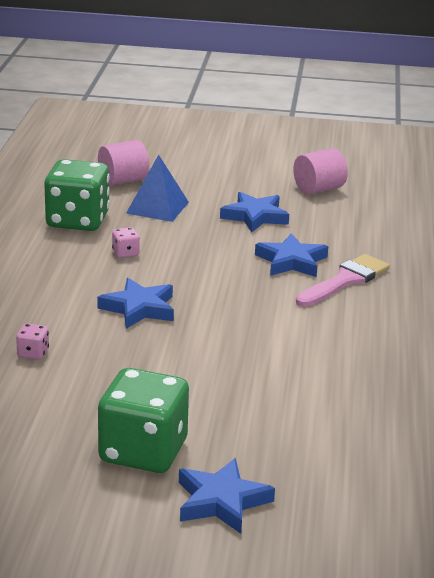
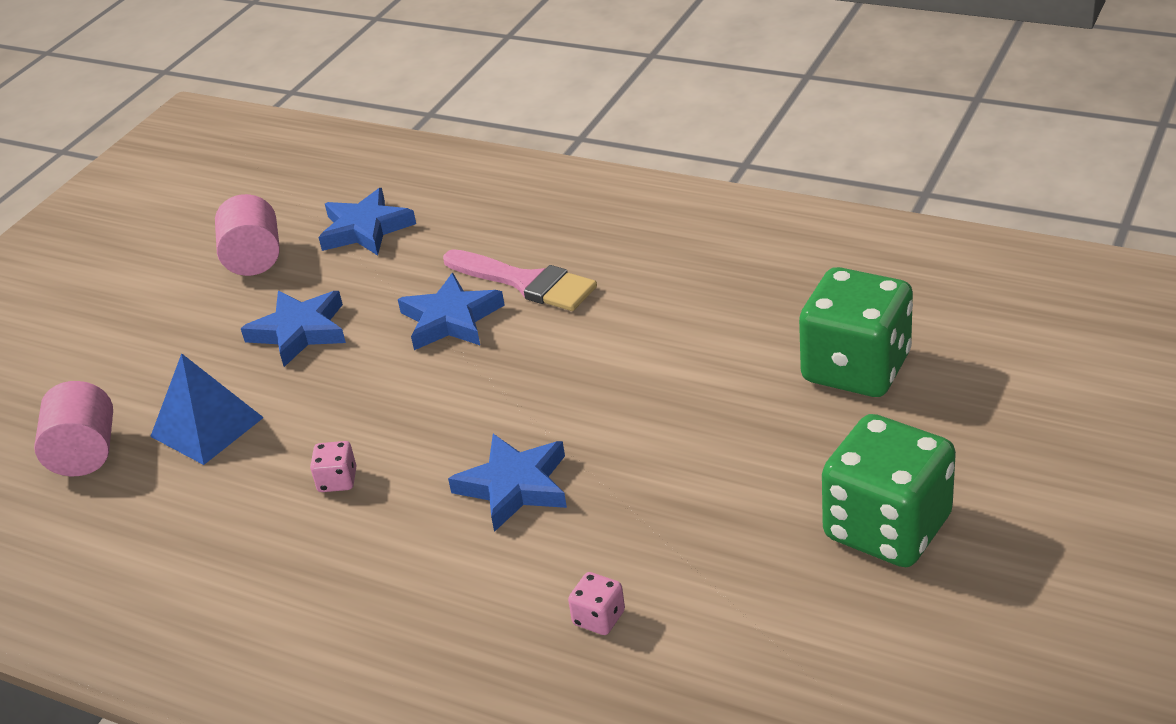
camera: 65 degrees left, 10 degrees up
green dice [44,159,110,231] -> green dice moved to [799,267,913,397]
blue star [179,458,275,534] -> blue star moved to [319,188,416,255]
pink brush [296,254,390,307] -> pink brush turned 150 degrees clockwise [443,249,597,311]

